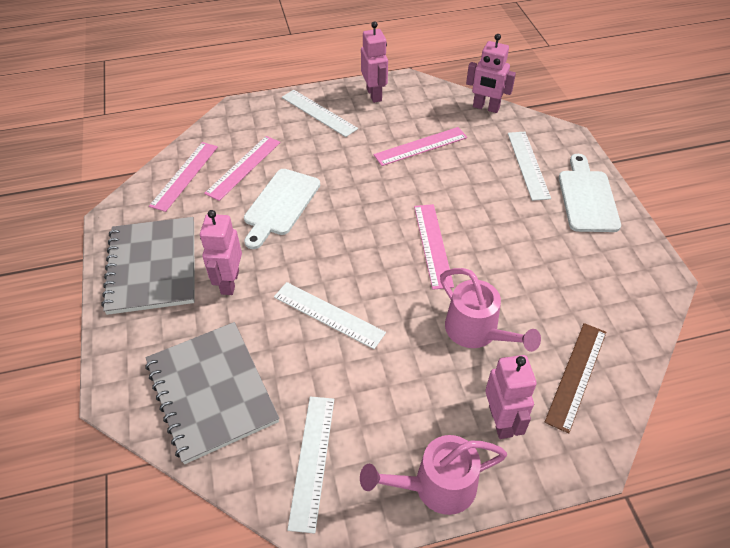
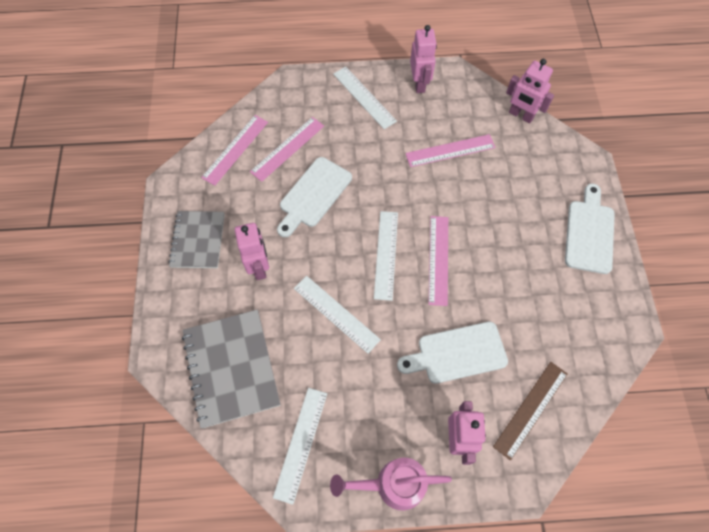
camera: 10 degrees right, 15 degrees up
grey notebook [101,217,195,315] -> grey notebook [168,211,225,268], size x0.66
pink robot [200,210,242,295] -> pink robot turned 150 degrees clockwise [235,223,269,280]
pink watering can [440,268,541,352] -> white cutting board [397,322,508,384]
white ruler [508,132,551,201] -> white ruler moved to [374,211,398,301]

